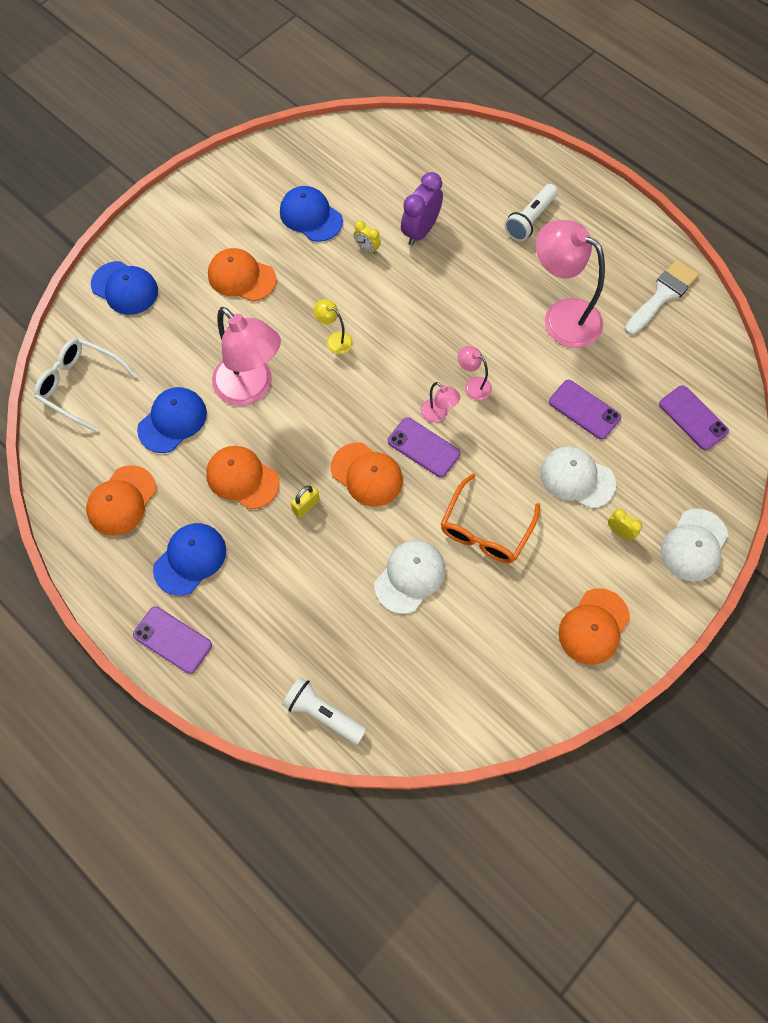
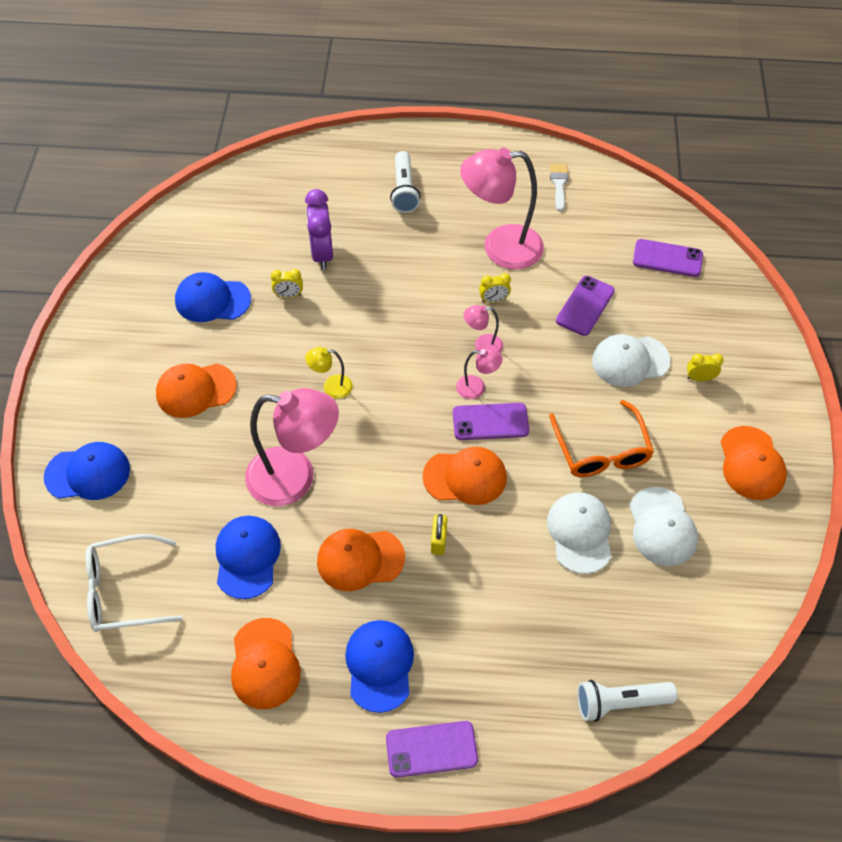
camera: 40 degrees left, 10 degrees down
purple phone [549,380,621,440] -> purple phone turned 60 degrees counterclockwise [556,276,615,336]
white brush [625,259,699,335] -> white brush [550,164,568,212], size x0.61
white cap [661,509,728,582] -> white cap moved to [629,487,698,566]
none -> yellow clock [479,273,511,303]

